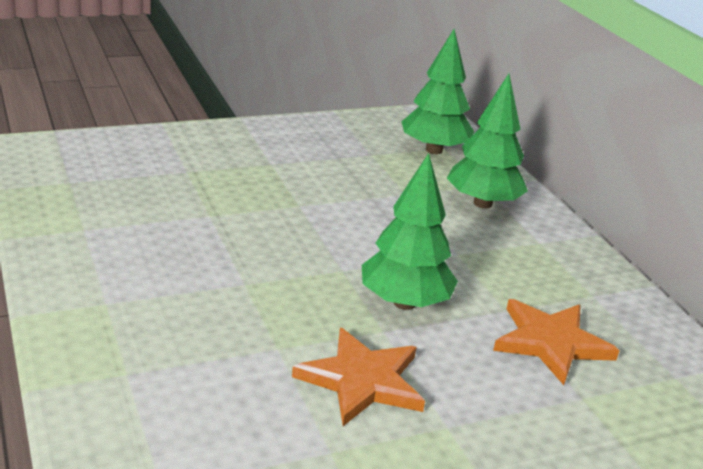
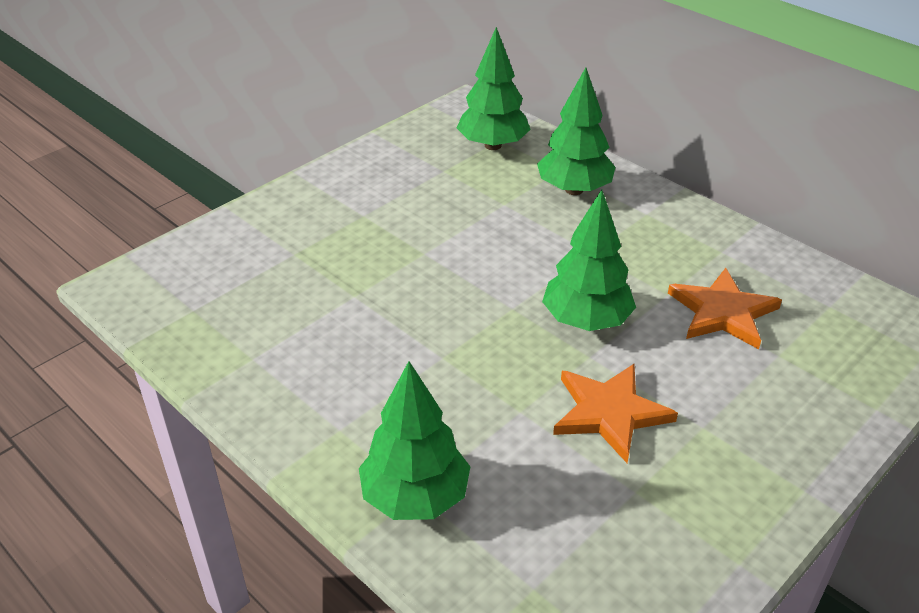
camera: 20 degrees left, 10 degrees up
none -> green tree [359,361,471,520]

